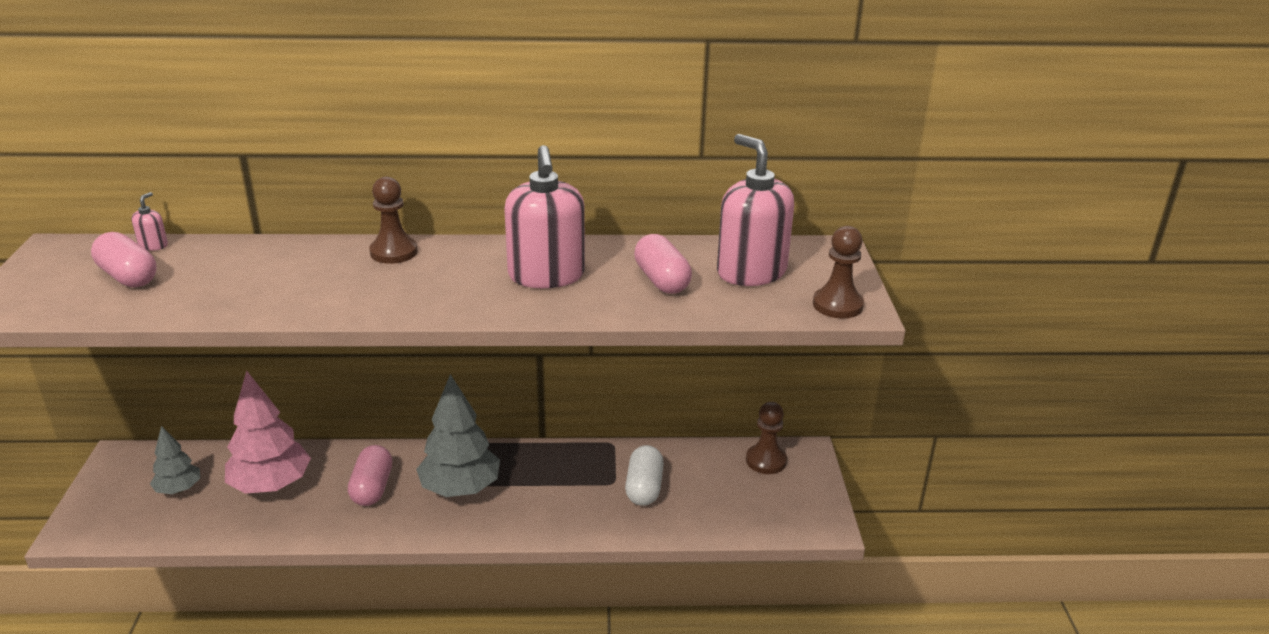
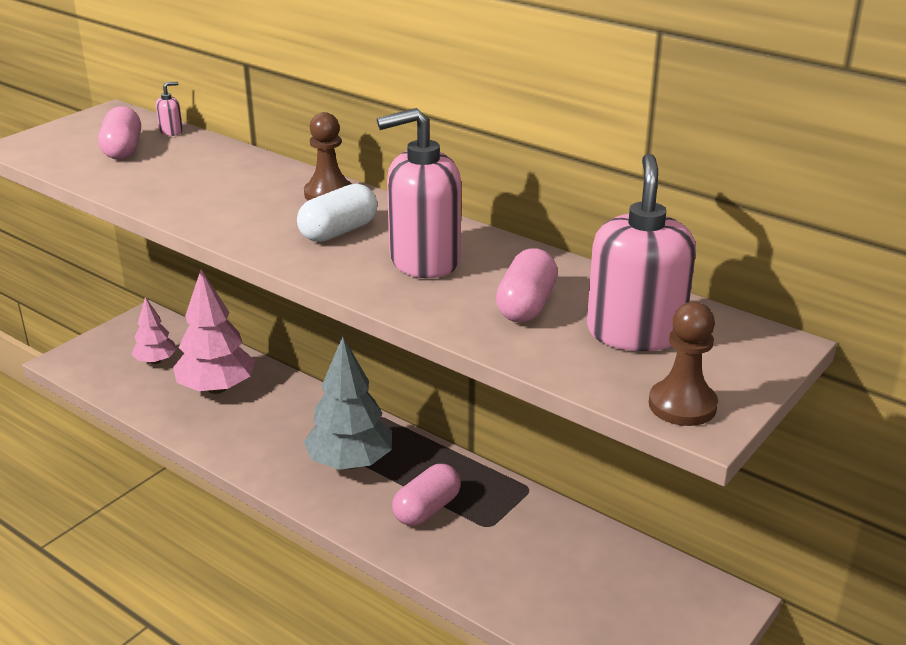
camera: 40 degrees right, 0 degrees up
grey tree [150,426,200,494] -> pink tree [131,297,177,364]
pink capsule [348,445,392,506] -> pink capsule moved to [392,464,461,526]
pink soap dispenser [504,145,585,288] -> pink soap dispenser turned 45 degrees clockwise [377,108,461,278]
white capsule [625,445,664,506] -> white capsule moved to [297,184,377,242]
brown pawn [746,402,787,474] -> none

